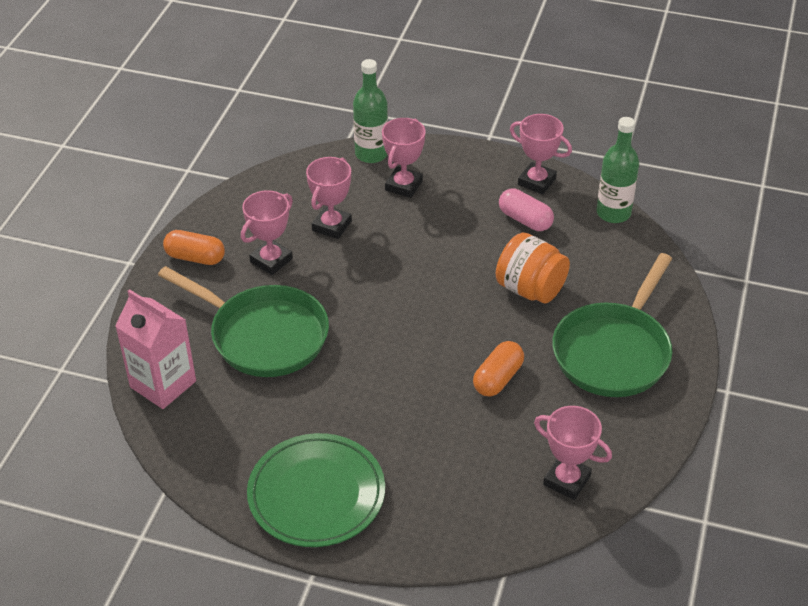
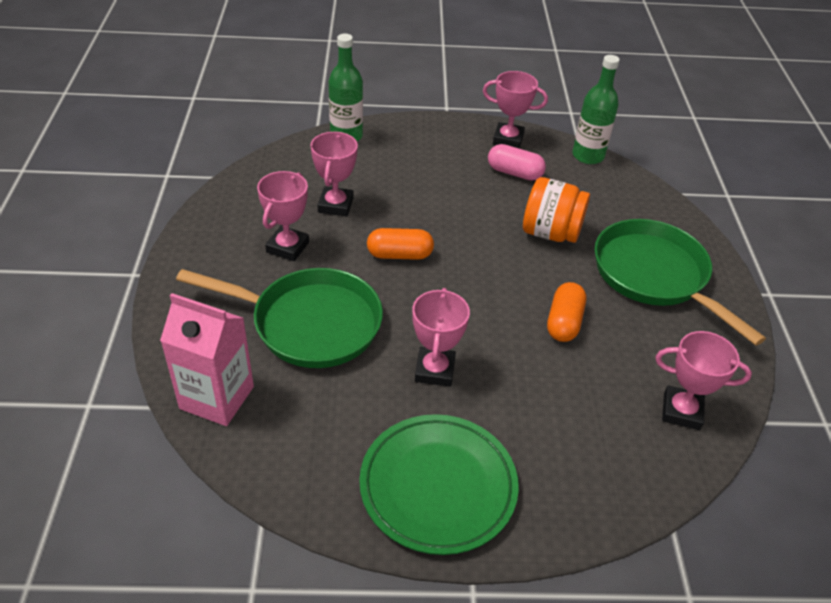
camera: 20 degrees left, 0 degrees up
orange capsule [163,230,225,265] -> orange capsule moved to [367,228,434,260]
pink trophy [382,118,426,198] -> pink trophy moved to [412,288,470,387]
green pan [552,253,672,397] -> green pan turned 135 degrees clockwise [595,219,766,346]

